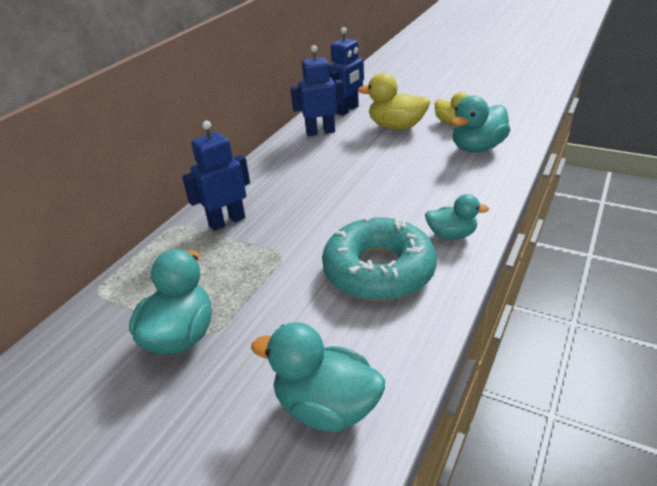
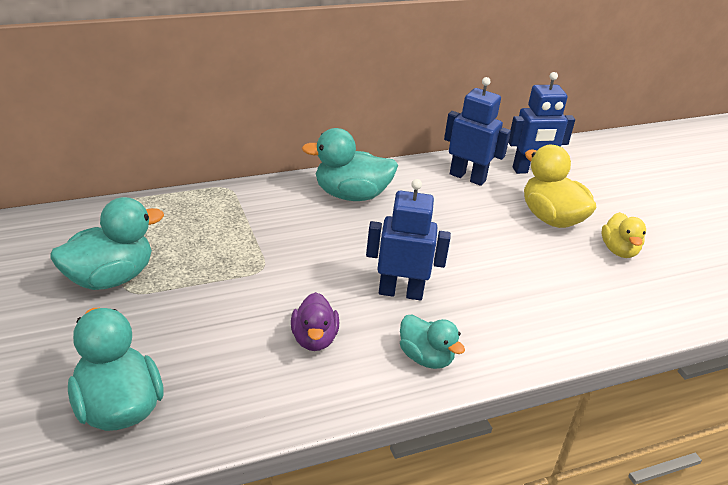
camera: 35 degrees right, 0 degrees up
blue robot [182,121,250,231] -> blue robot moved to [366,179,451,301]
turquoise donut [322,216,437,301] -> purple duck [291,292,339,351]
turquoise duck [451,95,510,153] -> turquoise duck moved to [302,128,398,201]

